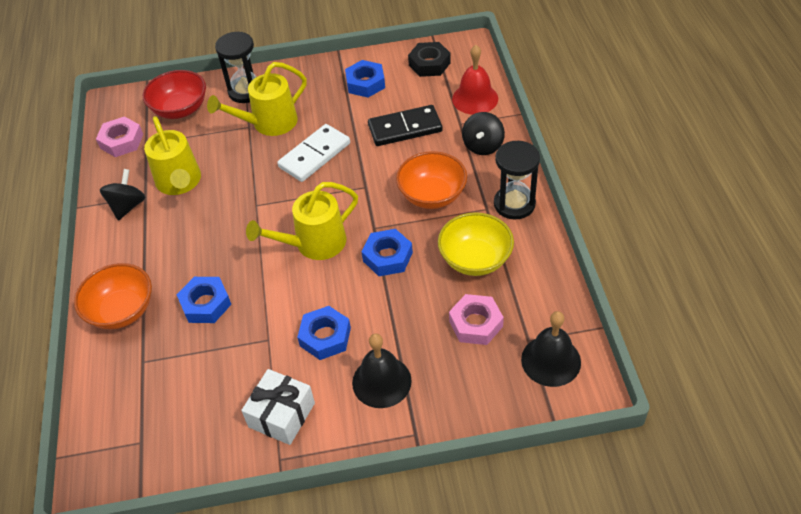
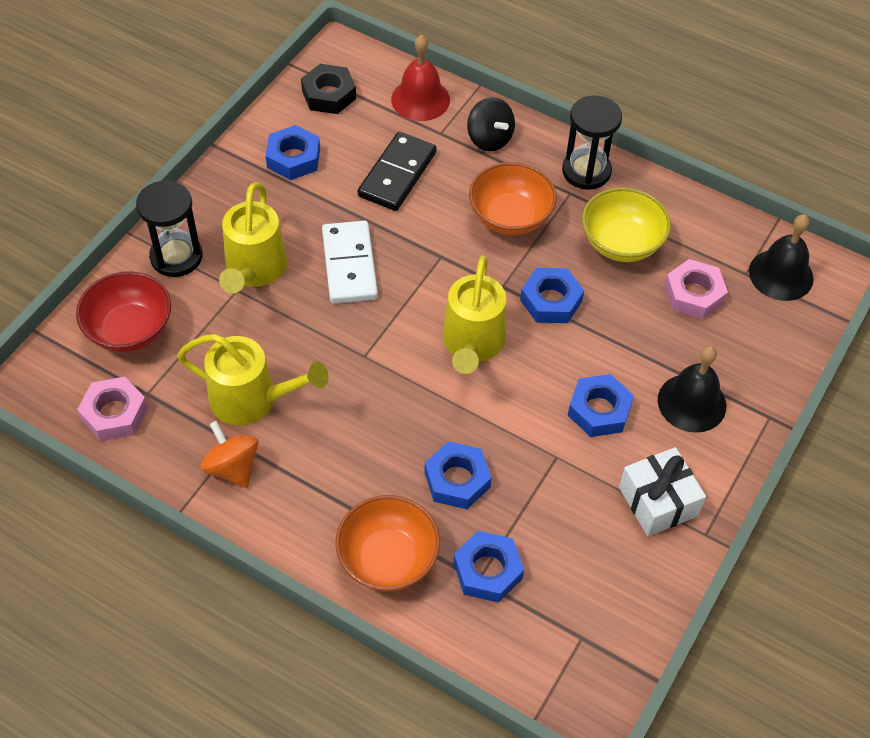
camera: 55 degrees left, 5 degrees up
black spinning top [100,169,146,221] -> orange spinning top [200,421,259,488]
none -> blue nut [453,531,524,603]

